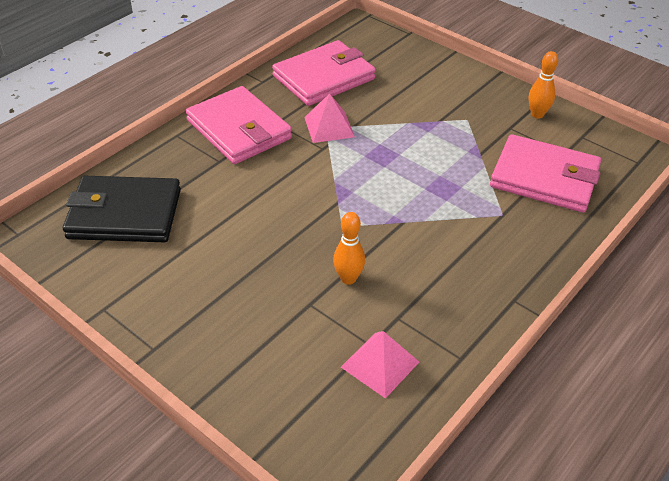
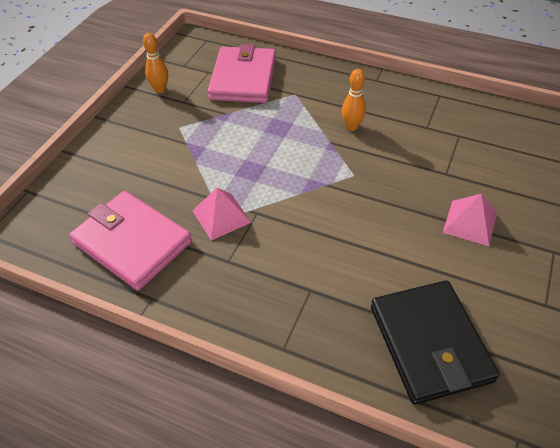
camera: 105 degrees left, 5 degrees up
pink wallet [186,86,292,164] -> none
orange bowling pin [333,212,365,285] -> orange bowling pin moved to [342,69,366,131]
pink pyramid [341,331,419,399] -> pink pyramid moved to [443,194,497,246]

